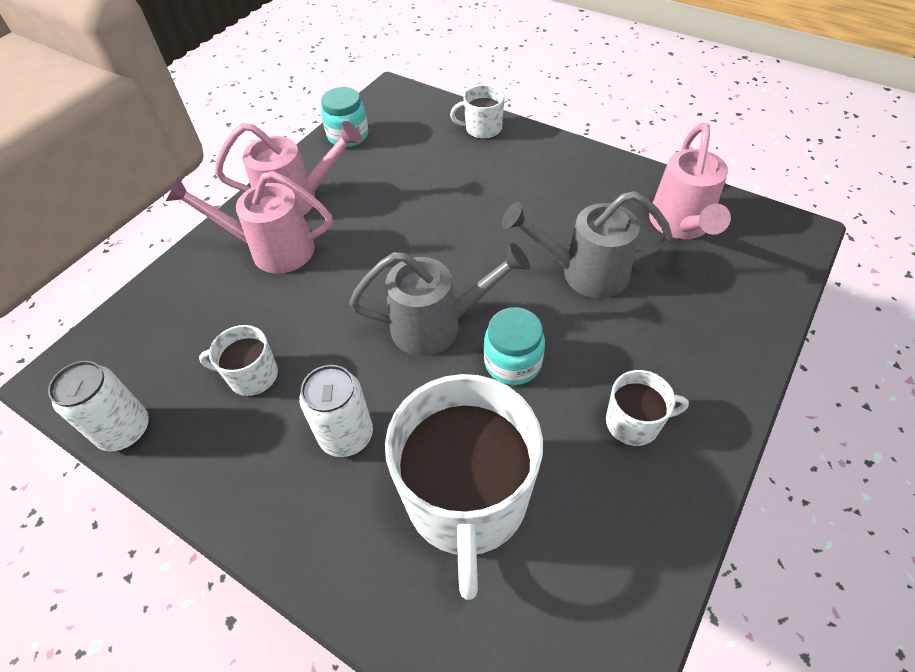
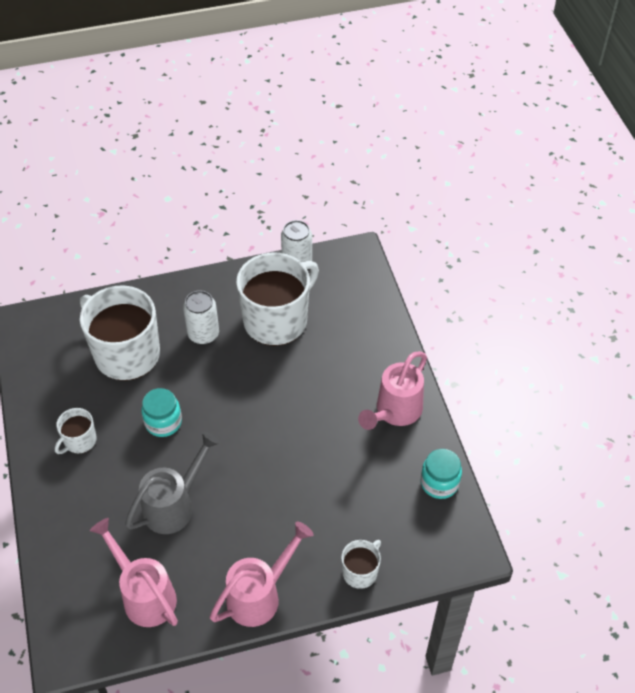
camera: 130 degrees right, 0 degrees up
pink watering can [166,171,332,274] -> pink watering can moved to [210,522,314,627]
white mug [199,325,278,396] -> white mug [236,253,319,346], size x2.14
grey watering can [349,243,530,356] -> none

